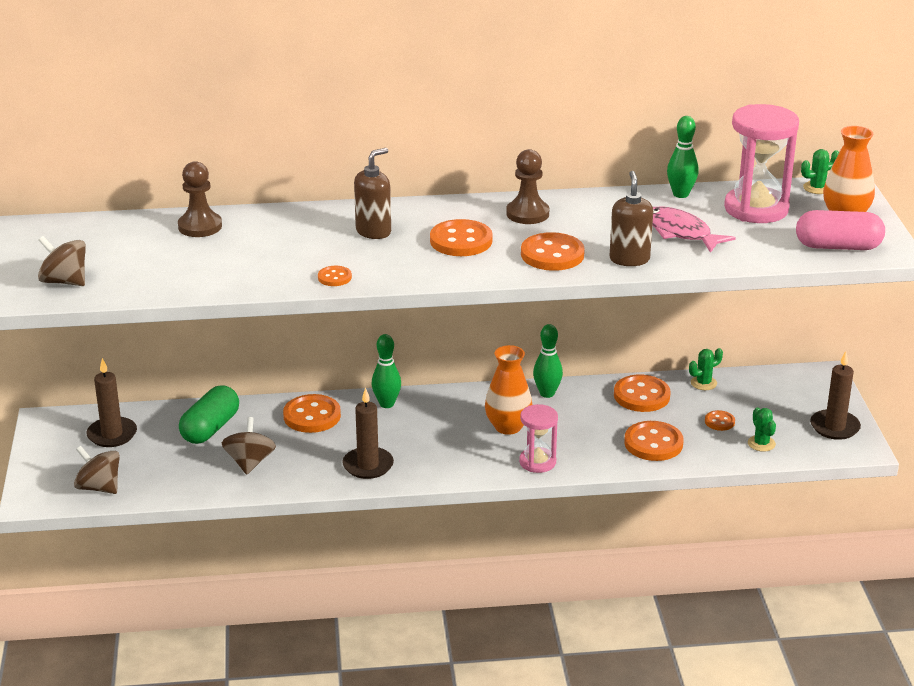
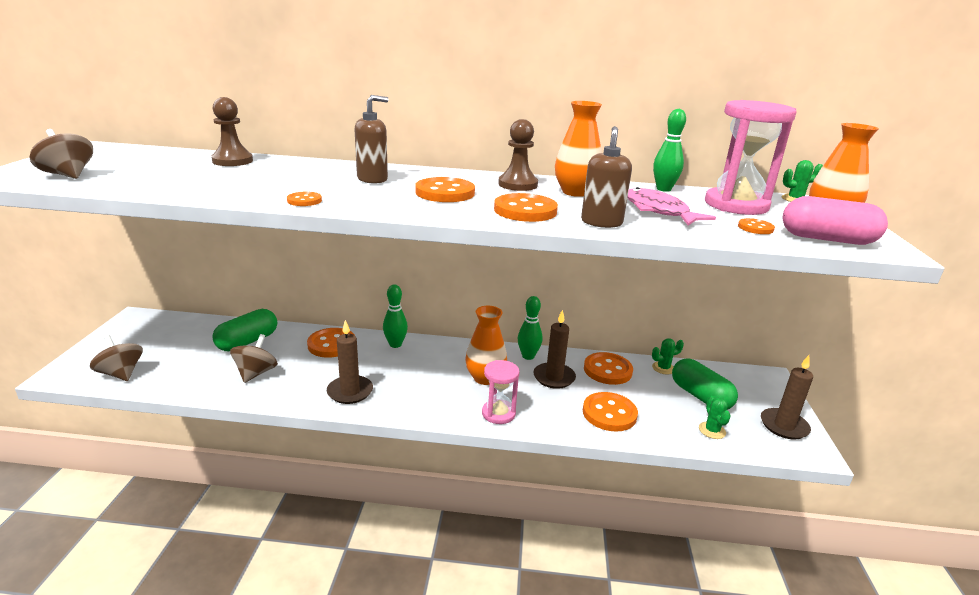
camera: 10 degrees right, 5 degrees down
brown candle [86,358,137,447] -> brown candle moved to [533,309,576,389]
orange button [705,410,735,431] -> orange button moved to [738,218,775,234]
none -> orange vase [555,101,602,197]
none -> green capsule [672,359,738,410]

